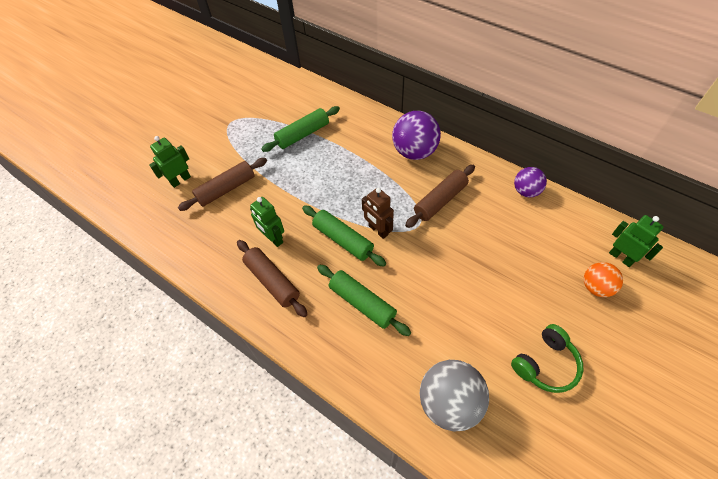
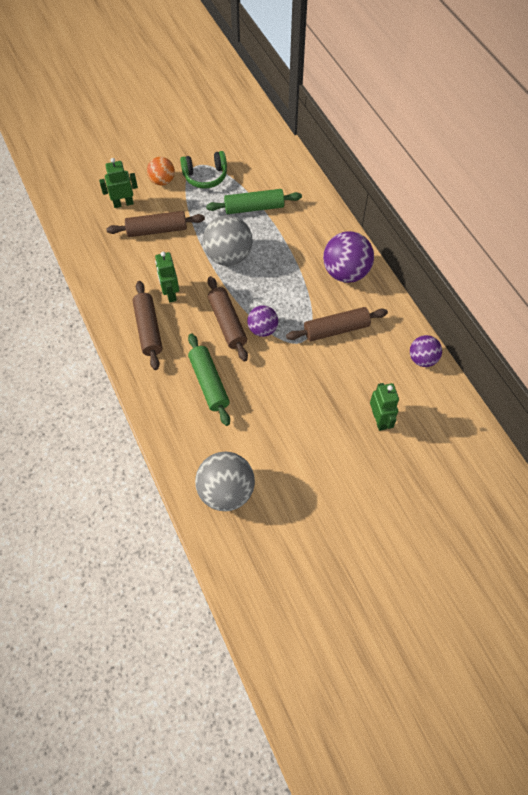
camera: 25 degrees right, 5 degrees up
green rolling pin [302,205,386,267] -> brown rolling pin [208,276,248,362]
brown robot [362,188,394,239] -> purple ball [247,305,278,337]
green headphones [511,324,583,393] -> green headphones moved to [180,151,227,189]
orange ball [584,262,623,297] -> orange ball moved to [147,157,175,186]
green robot [609,215,663,267] -> green robot moved to [370,383,399,431]
none -> grey ball [203,215,253,266]

